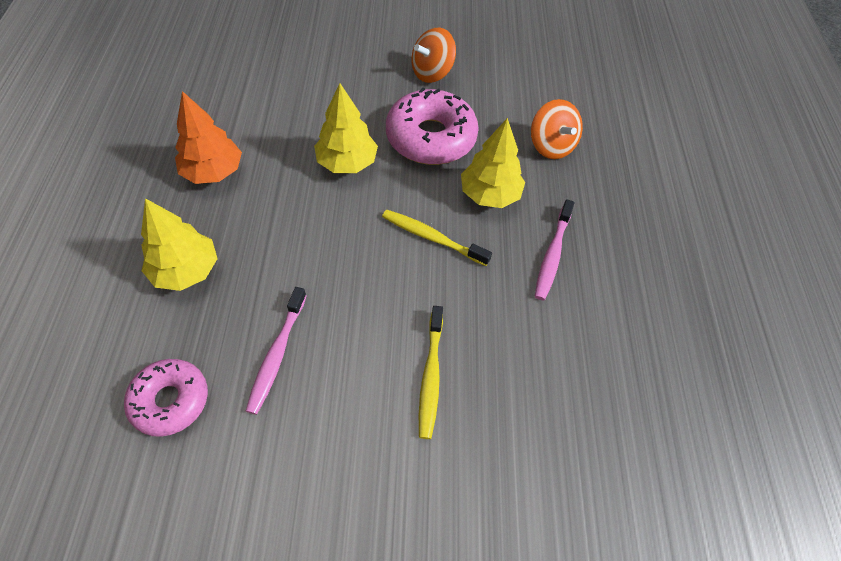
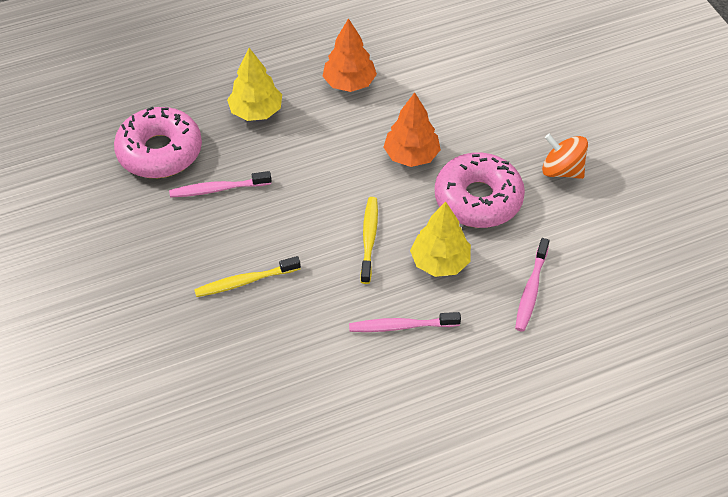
camera: 70 degrees right, 5 degrees down
pink donut [124,359,208,437] -> pink donut [114,107,202,178], size x1.58
yellow tree [314,83,378,173] -> orange tree [383,92,441,167]
orange spinning top [531,99,583,159] -> pink toothbrush [515,238,549,332]

